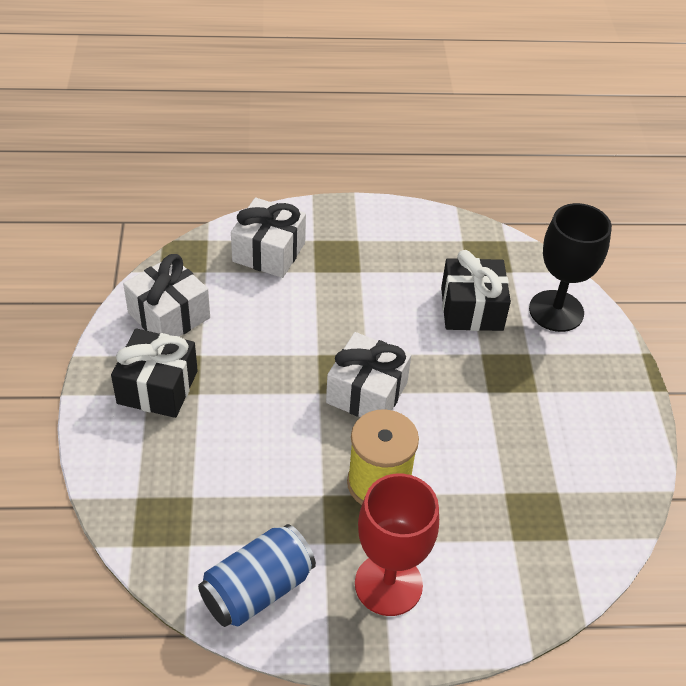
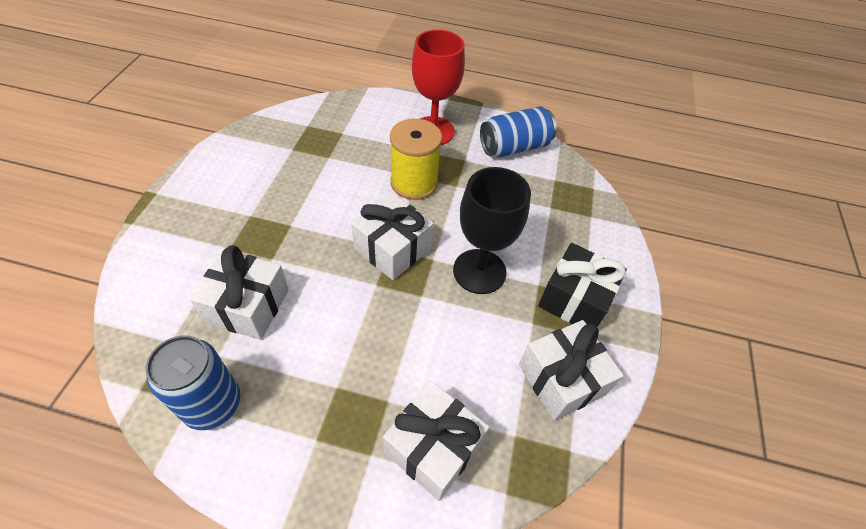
camera: 165 degrees left, 5 degrees up
black gift [441,250,511,331] -> white gift [190,245,289,340]
black goblet [529,203,612,332] -> black goblet moved to [453,167,531,294]
none -> blue can [146,335,240,430]

